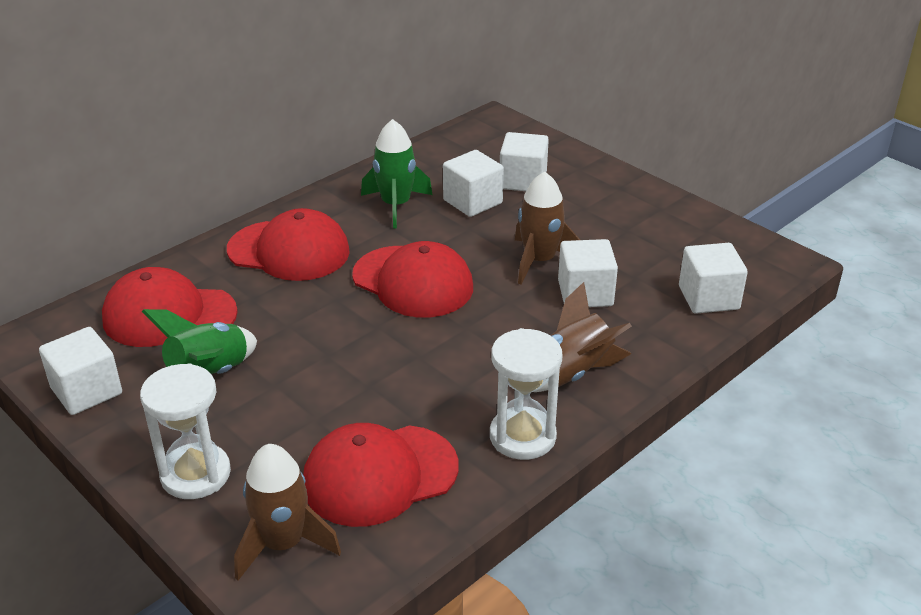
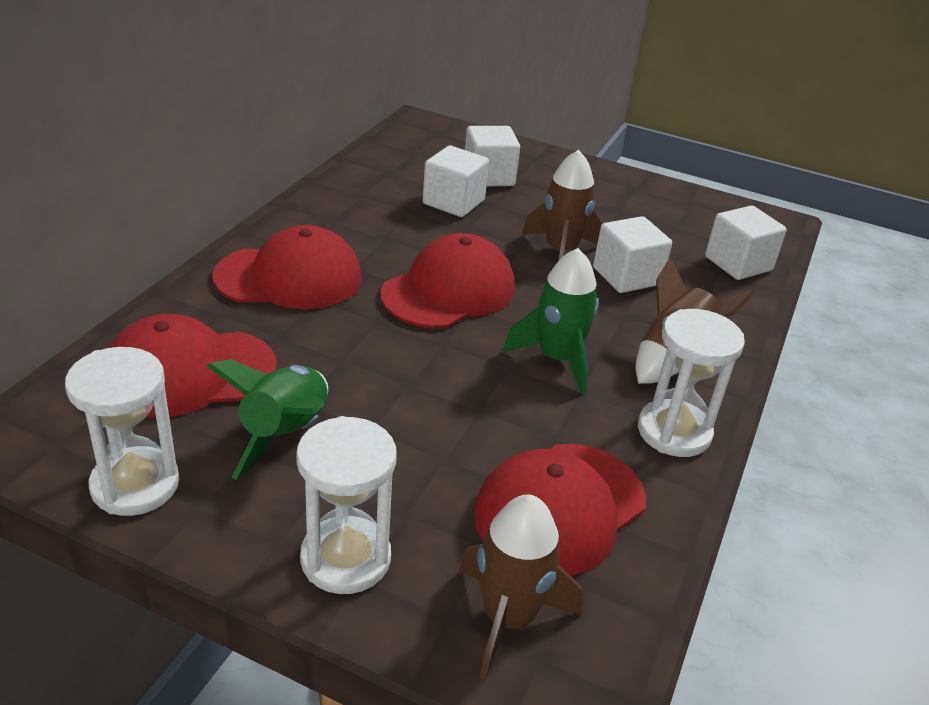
camera: 25 degrees left, 0 degrees up
white cube [39,327,122,415] -> white hourglass [65,347,179,516]
red cap [352,241,473,318] -> red cap turned 60 degrees counterclockwise [381,233,515,328]
green rocket [361,119,433,228] -> green rocket moved to [503,248,599,394]

